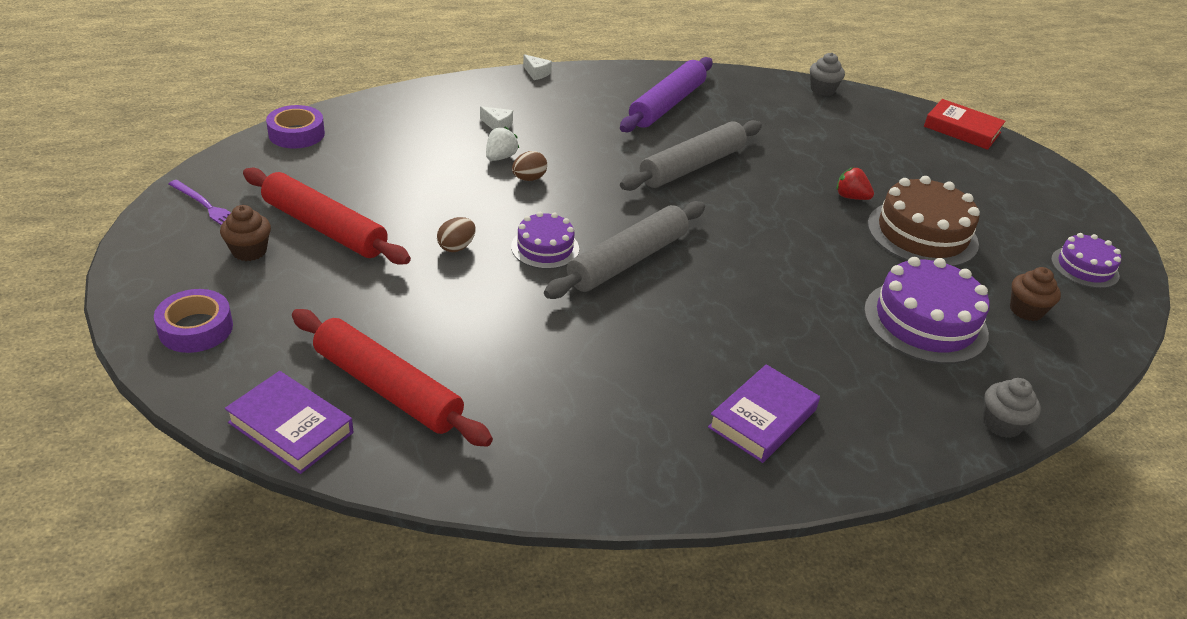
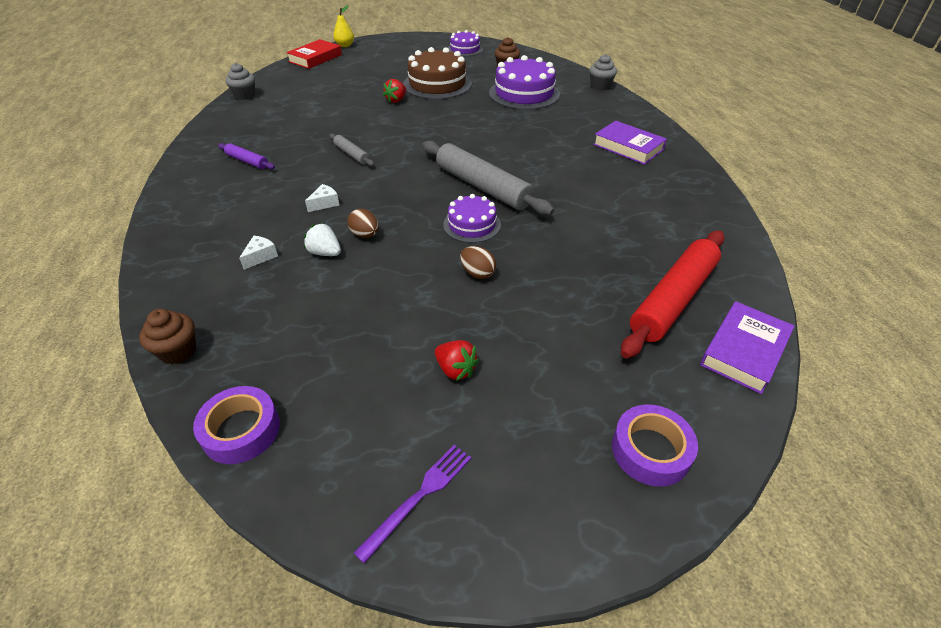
camera: 85 degrees left, 5 degrees up
brown cupcake [220,205,271,261] -> brown cupcake moved to [139,309,196,364]
red rolling pin [243,168,411,265] -> red strawberry [435,340,479,381]
white cheese [523,54,552,80] -> white cheese moved to [305,184,339,212]
purple rolling pin [620,57,713,132] -> purple rolling pin [218,143,275,170], size x0.49
grey rolling pin [620,120,762,191] -> grey rolling pin [329,134,375,166], size x0.49
none -> yellow pear [333,5,354,47]

